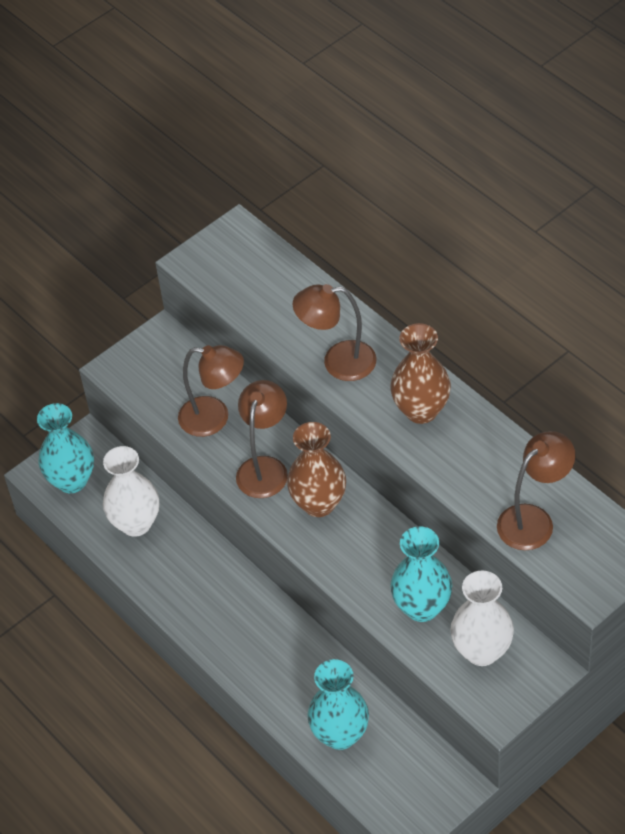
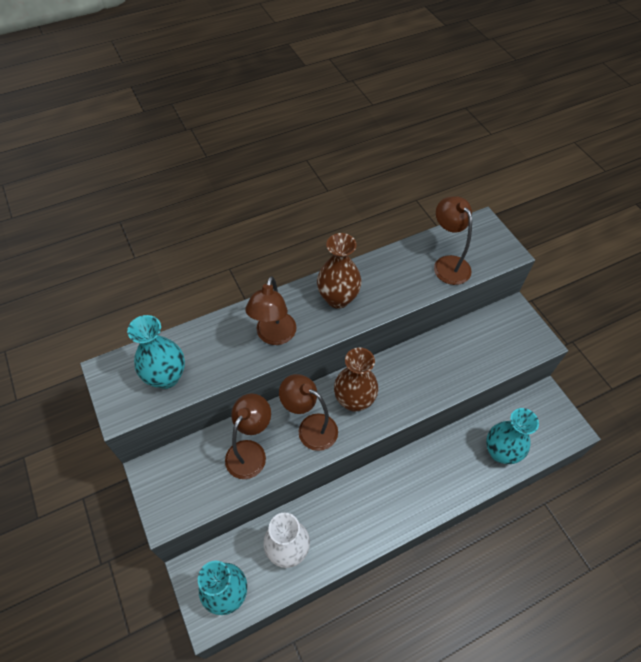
camera: 80 degrees left, 5 degrees up
turquoise vase [390,526,452,622] -> turquoise vase moved to [127,315,185,389]
white vase [451,570,514,666] -> none

